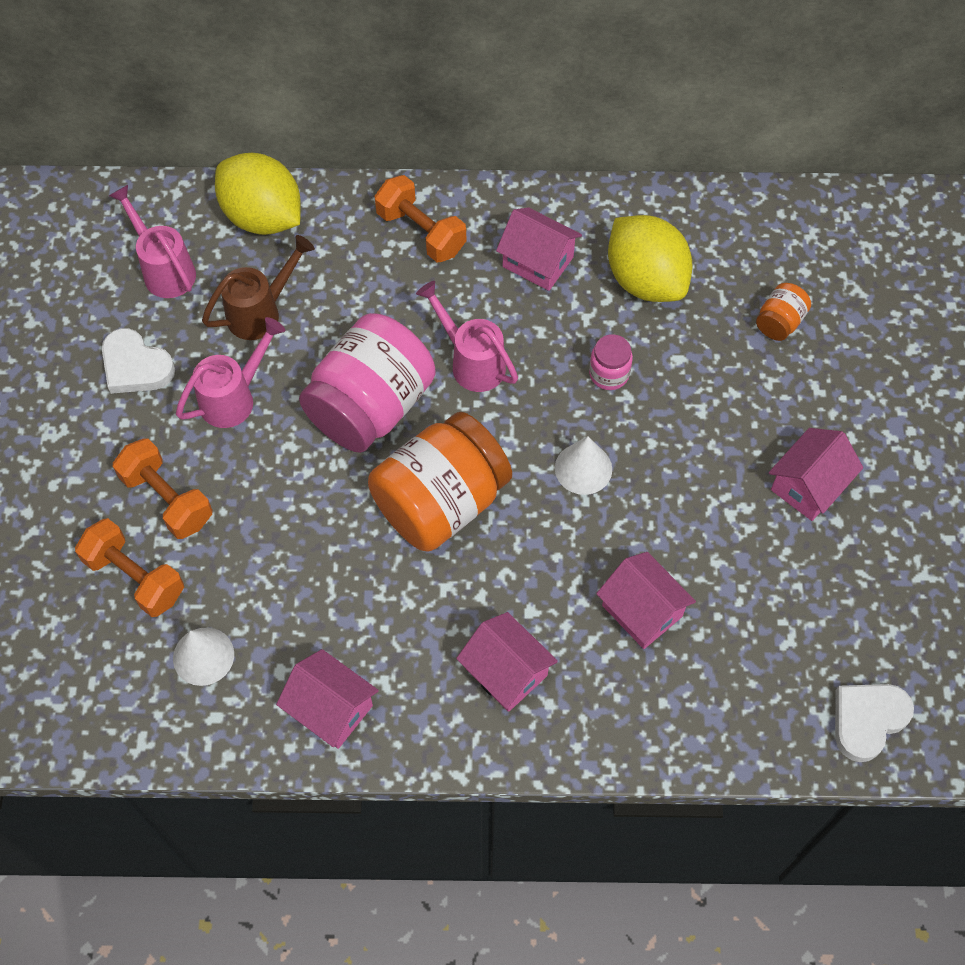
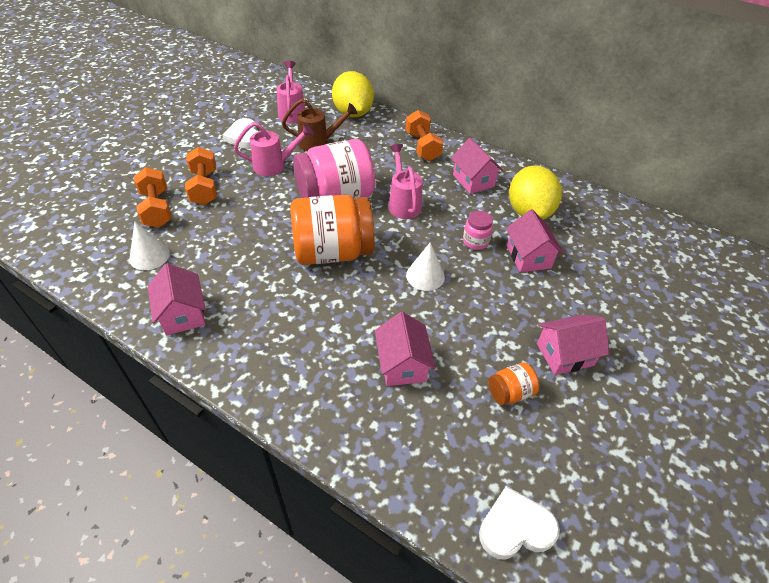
camera: 30 degrees right, 15 degrees down
pink house [456,612,558,712] -> pink house moved to [506,209,564,273]
orange jar [756,283,811,341] -> orange jar moved to [488,363,539,405]

